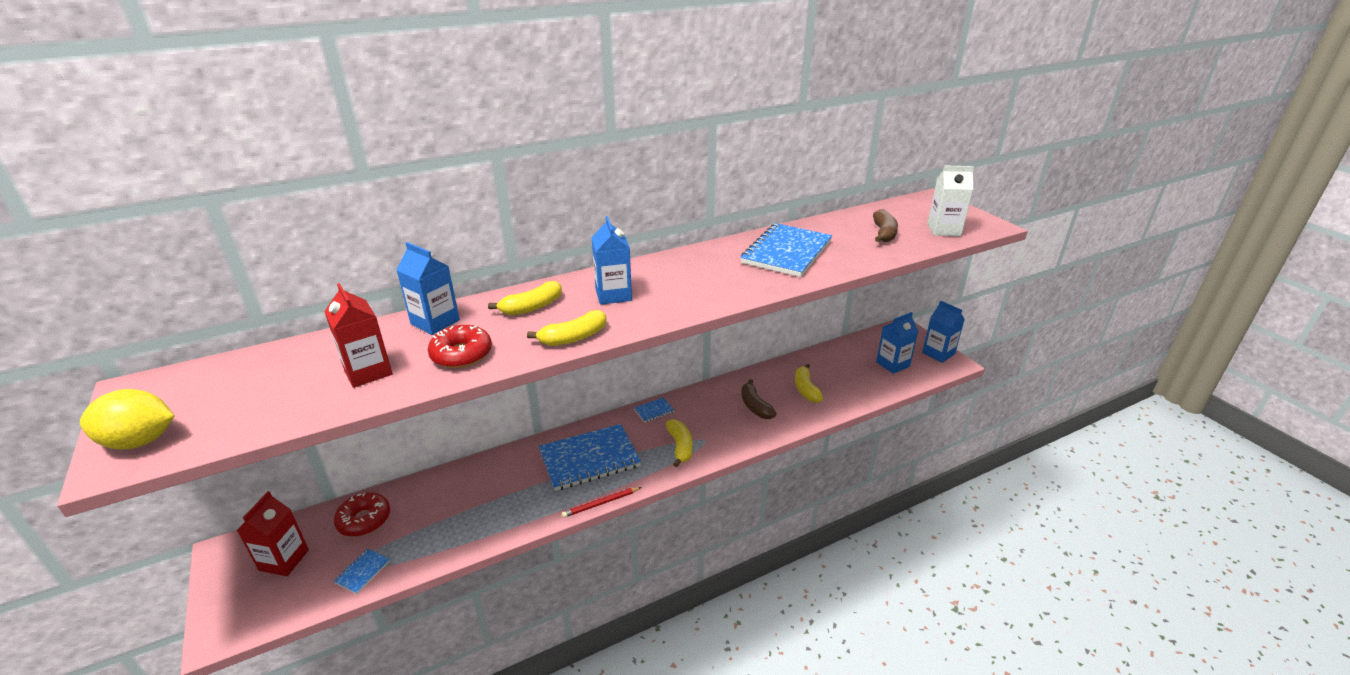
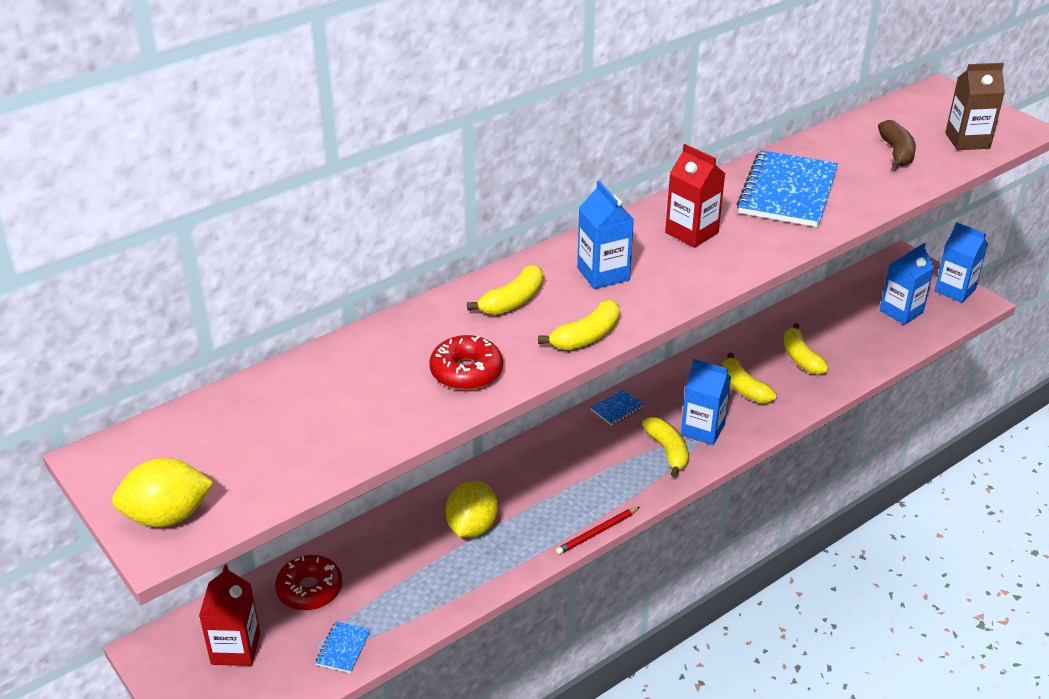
camera: 10 degrees left, 5 degrees up
red carton [324,283,393,388] -> red carton moved to [665,144,725,248]
blue carton [396,242,460,335] -> blue carton moved to [681,359,731,445]
blue notebook [539,424,641,491] -> none
brown banana [741,379,777,419] -> yellow banana [723,352,777,403]
white carton [927,165,974,236] -> brown carton [945,63,1005,150]
none -> yellow lemon [446,481,498,538]

